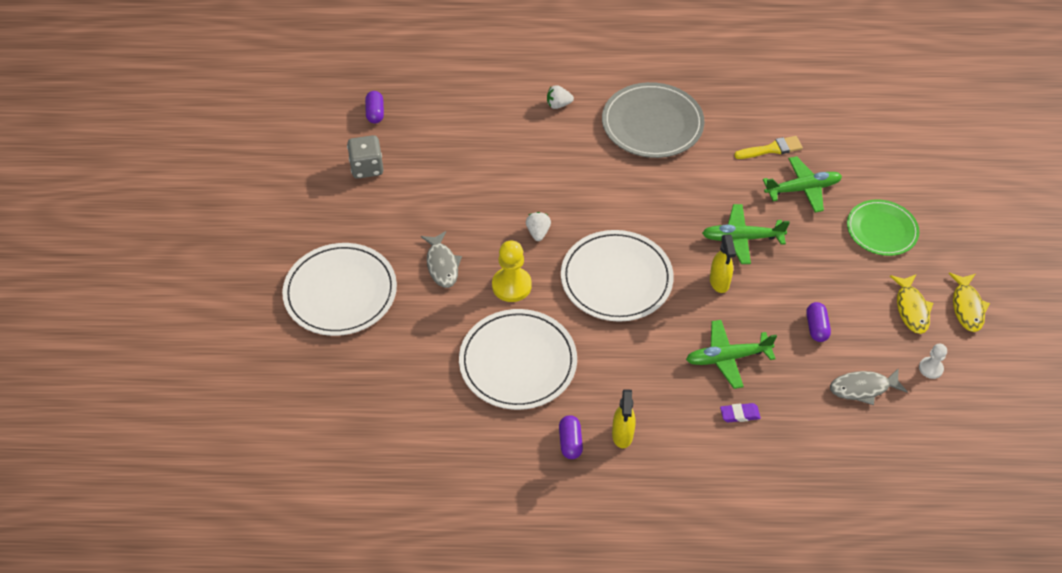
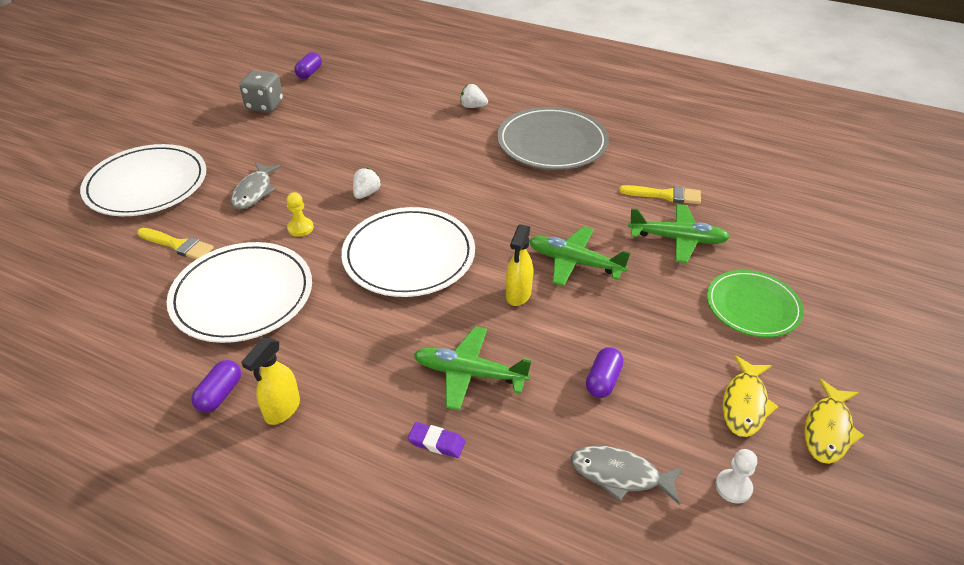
camera: 25 degrees right, 10 degrees down
yellow pawn [492,240,532,302] -> yellow pawn [287,192,314,237], size x0.57
none -> yellow brush [137,228,214,259]

